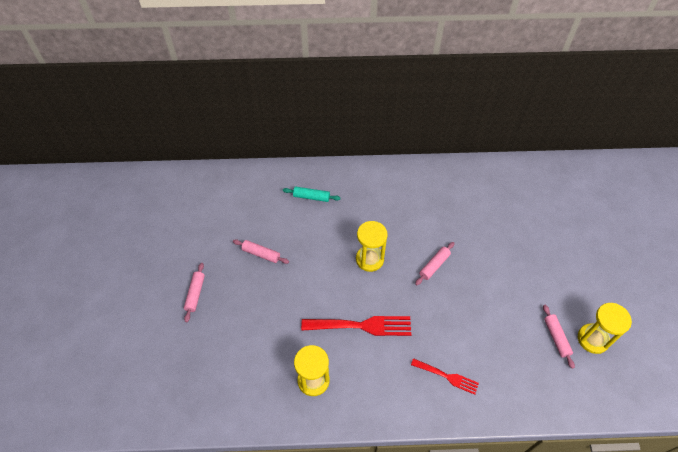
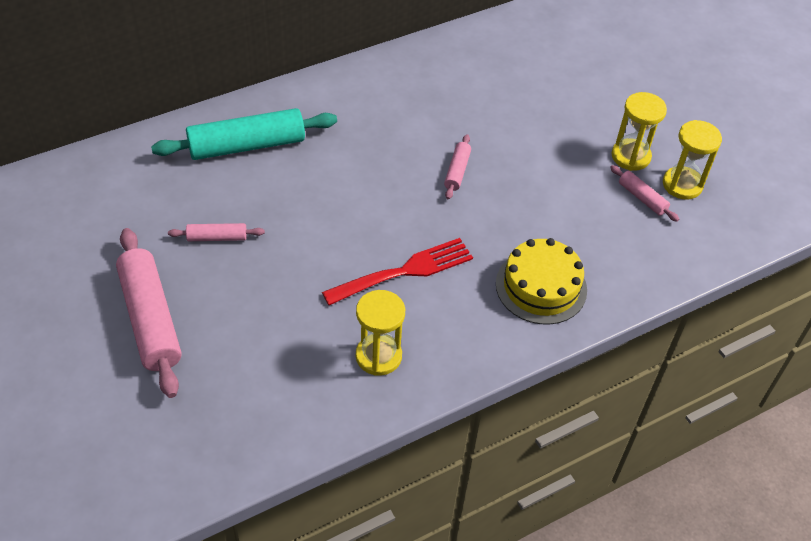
camera: 30 degrees left, 5 degrees down
pink rolling pin [184,263,205,322] -> pink rolling pin [116,228,181,398], size x2.09
turquoise rolling pin [283,187,341,202] -> turquoise rolling pin [151,108,337,160], size x2.09
yellow hourglass [356,221,388,272] -> yellow hourglass moved to [612,92,667,171]
red fork [411,358,479,395] -> yellow cake [496,238,587,325]

